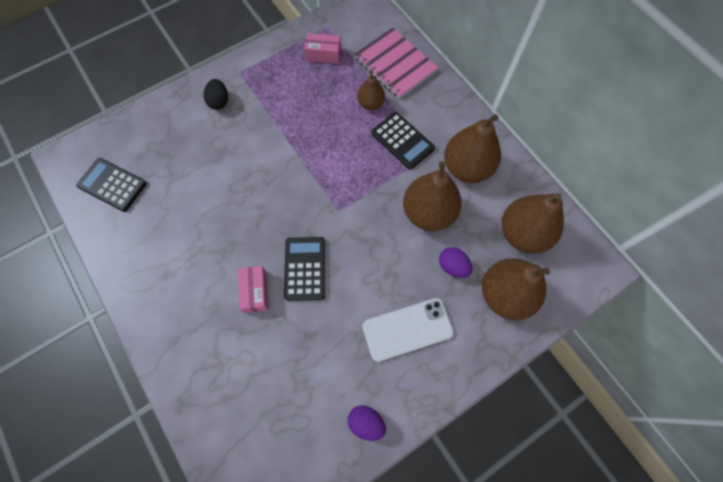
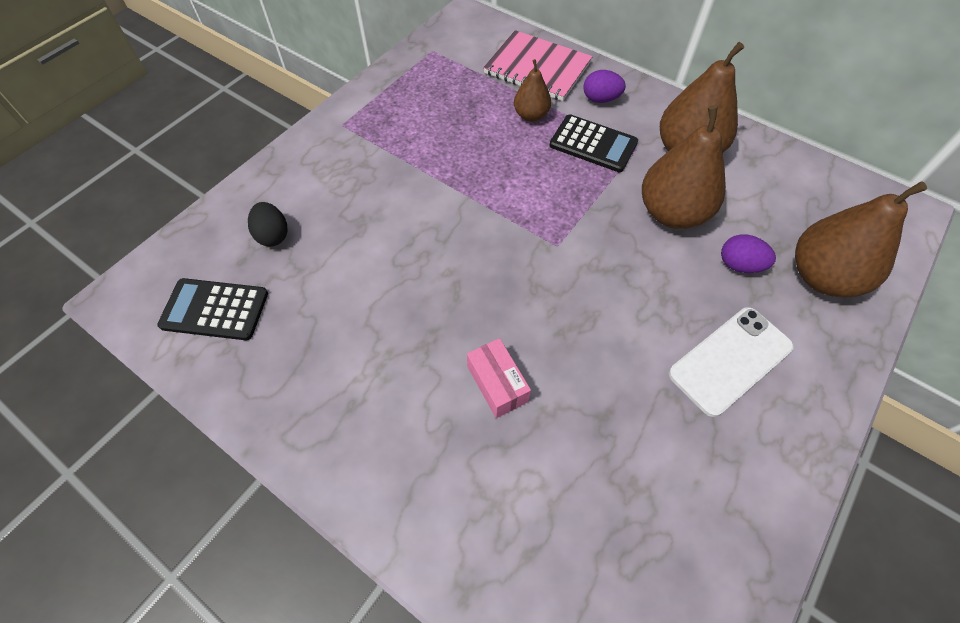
camera: 20 degrees left, 10 degrees down
black egg [204,79,228,110] -> black egg moved to [248,202,287,247]
black calculator [284,237,325,301] -> none
pink box [304,33,341,64] -> none
purple egg [348,405,386,441] -> purple egg moved to [583,70,626,103]
brown pear [502,193,564,253] -> none

